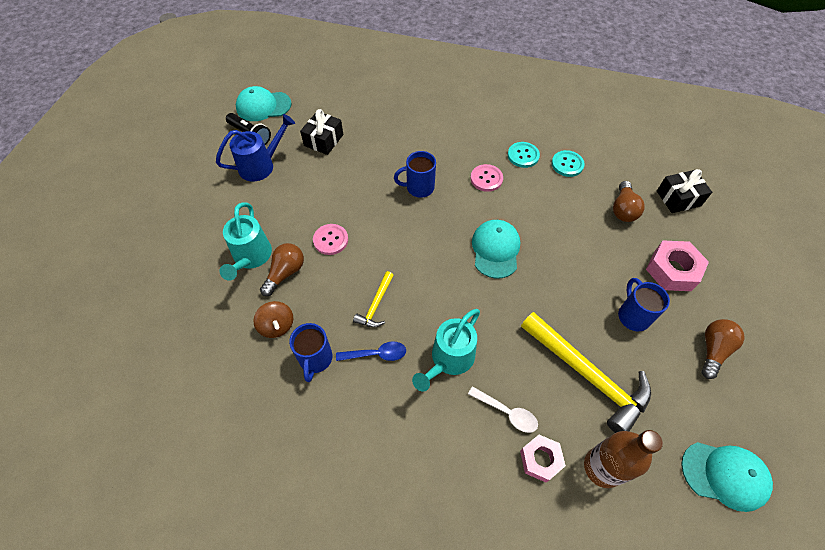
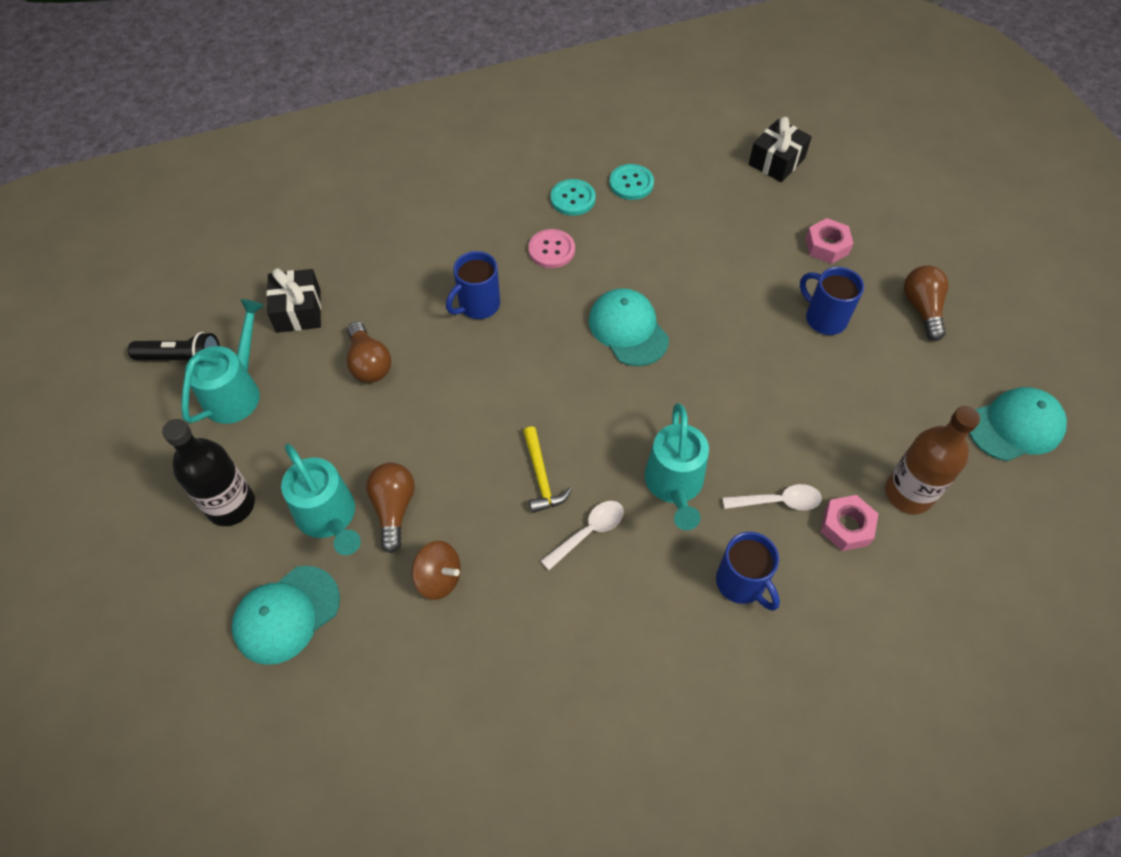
camera: 35 degrees left, 0 degrees up
blue watering can [216,114,295,181] -> turquoise watering can [181,299,264,424]
turquoise cap [236,86,292,121] -> turquoise cap moved to [232,566,340,665]
blue mug [289,323,332,382] -> blue mug moved to [716,532,780,611]
pink button [313,224,348,255] -> none
blue spoon [336,342,406,361] -> white spoon [541,501,624,570]
yellow hammer [521,312,651,433] -> none
brown light bulb [613,181,645,222] -> brown light bulb moved to [347,321,391,383]
pink nut [646,241,709,291] -> pink nut [806,218,854,264], size x0.66
none -> black bottle [162,419,255,526]

